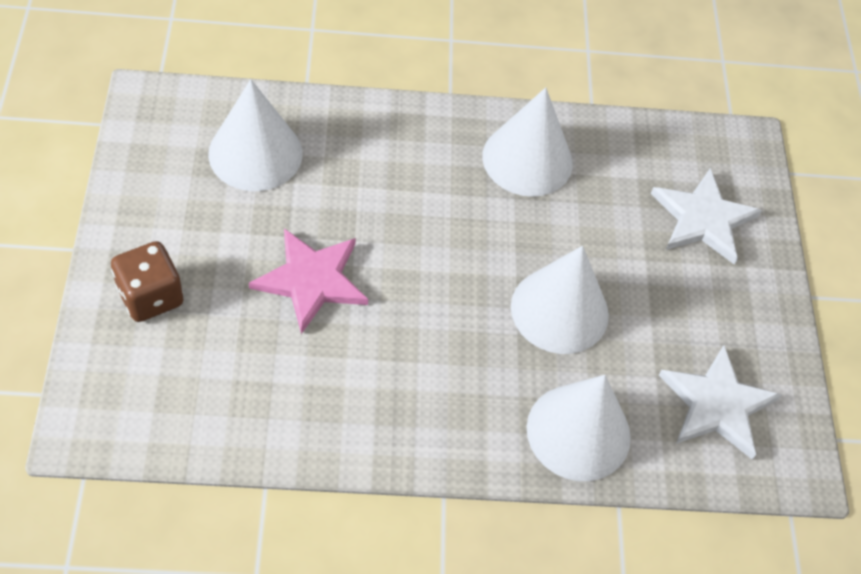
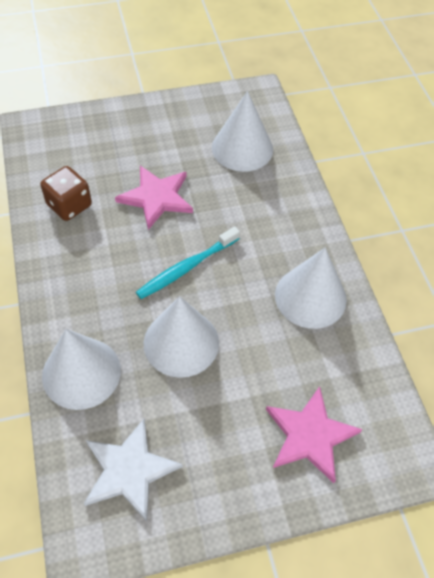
camera: 80 degrees right, 0 degrees up
brown dice [111,241,183,322] -> brown dice moved to [40,166,92,221]
white star [651,168,762,265] -> pink star [266,386,362,483]
none -> turquoise toothbrush [136,227,240,299]

